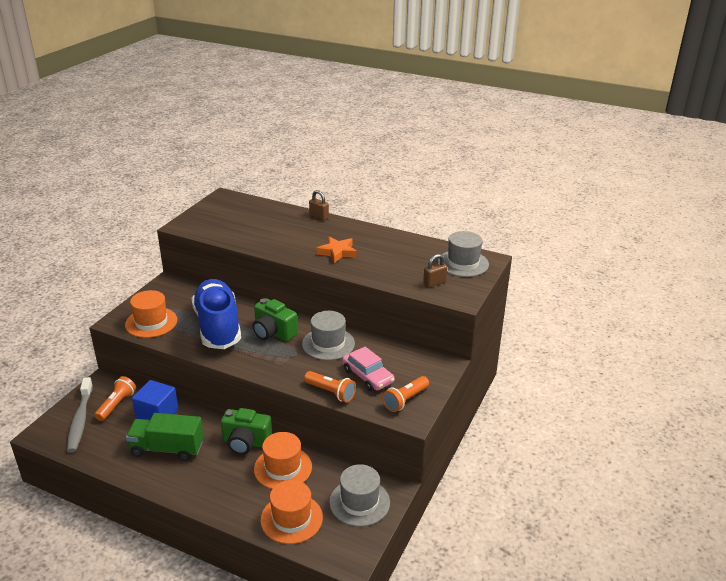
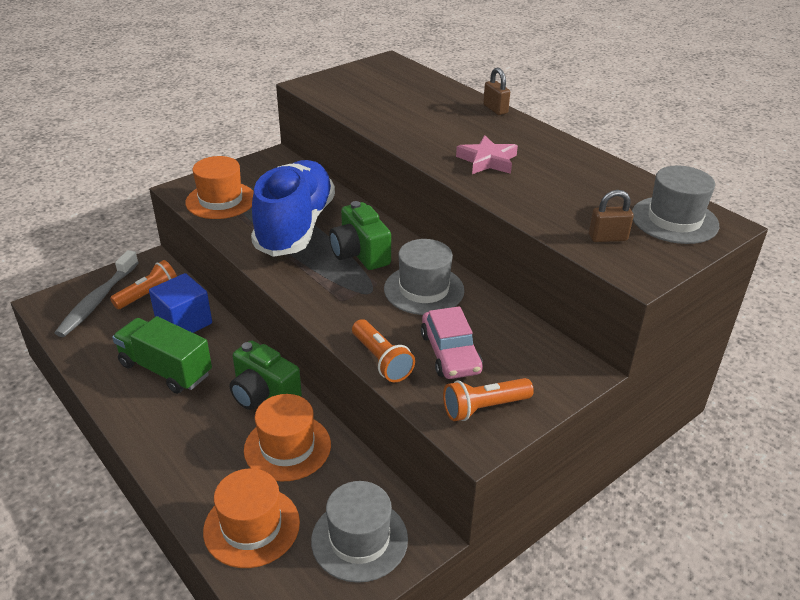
camera: 25 degrees right, 5 degrees up
orange star [316,237,357,263] -> pink star [456,135,518,174]

